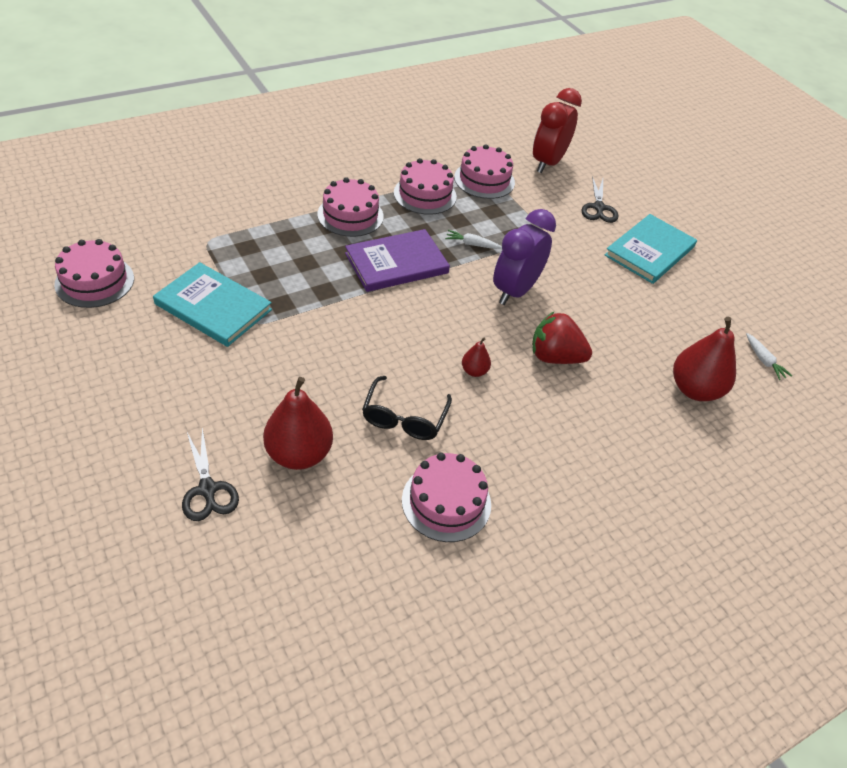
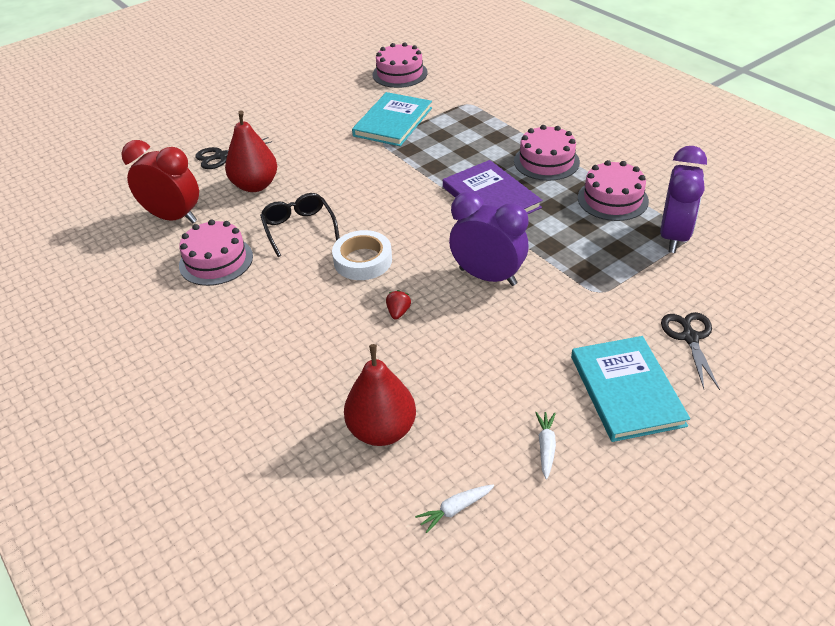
camera: 90 degrees right, 5 degrees down
black glasses [362,376,452,440] -> black glasses turned 60 degrees clockwise [260,193,339,257]
white carrot [445,230,502,249] -> white carrot moved to [535,412,556,479]
pink cake [454,144,515,199] -> purple clock [660,146,707,253]
red pear [462,337,491,377] -> white tape [332,230,392,280]
red strawberry [532,311,592,364] -> red strawberry [386,290,411,319], size x0.47
red clock [533,88,582,173] -> red clock moved to [121,140,199,224]
black scissors [581,176,618,223] -> black scissors turned 90 degrees clockwise [661,312,720,390]
turquoise book [605,214,697,284] -> turquoise book turned 45 degrees clockwise [571,336,690,442]

